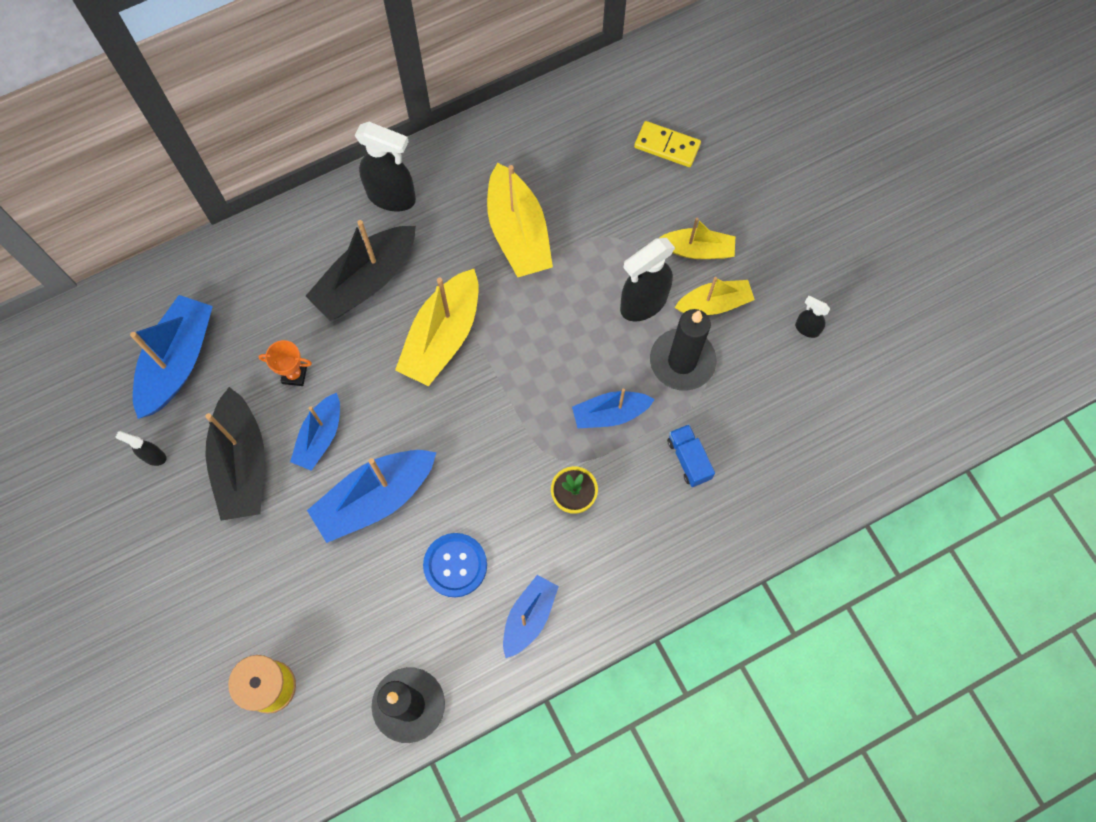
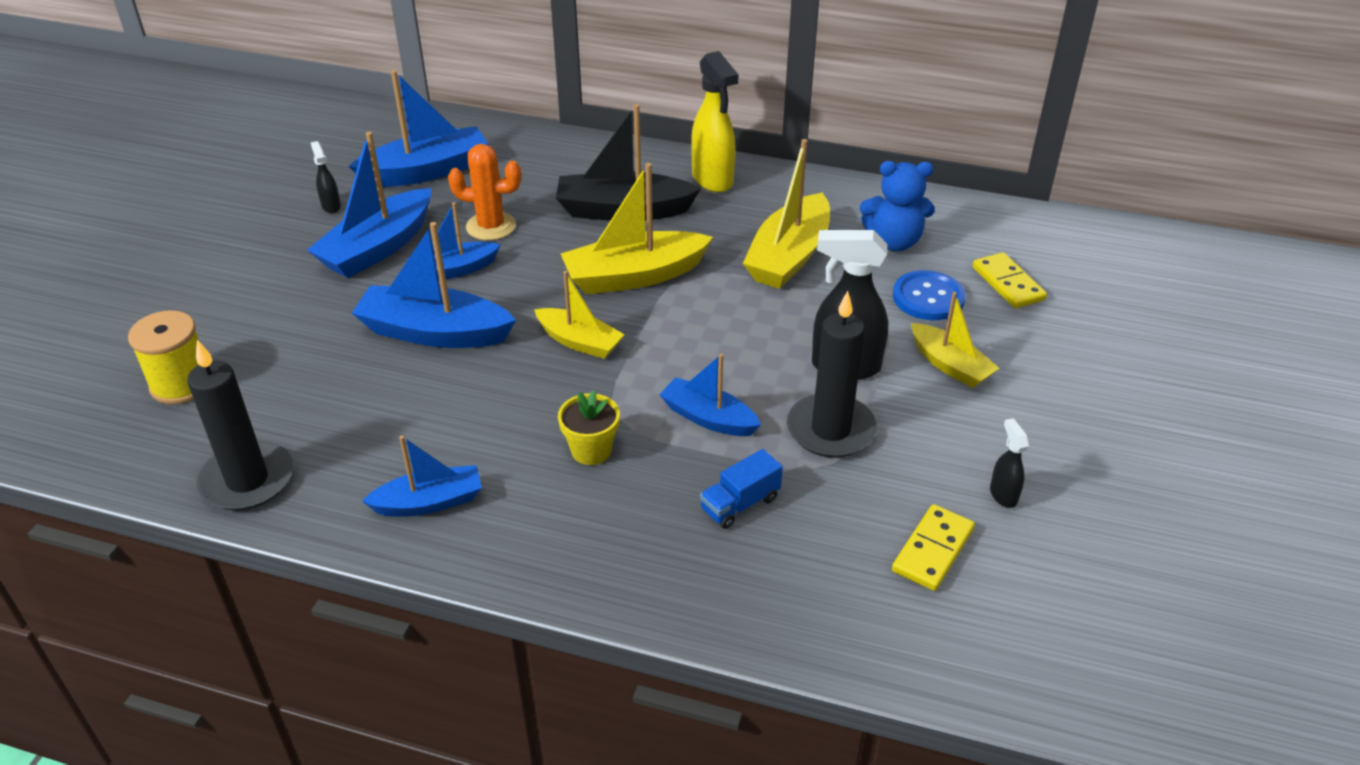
camera: 45 degrees right, 30 degrees down
black boat [205,387,265,521] -> blue boat [307,132,431,278]
orange trophy [258,340,312,386] -> orange cactus [448,144,521,240]
black spray bottle [355,122,416,212] -> yellow spray bottle [691,51,738,193]
blue button [423,533,487,597] -> blue button moved to [893,270,966,320]
blue truck [667,424,715,487] -> blue truck turned 150 degrees counterclockwise [700,449,783,529]
yellow boat [675,277,755,315] -> yellow boat moved to [534,271,625,359]
none -> blue teddy bear [860,161,935,251]
none -> yellow domino [892,504,975,591]

